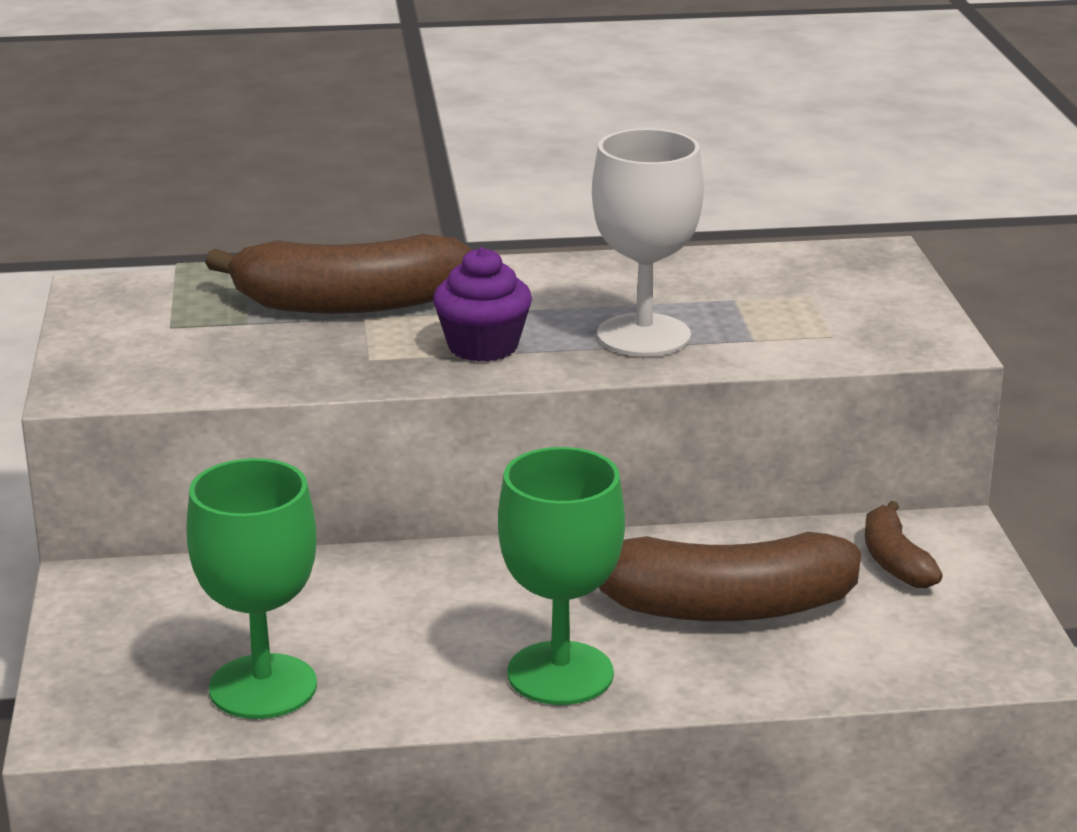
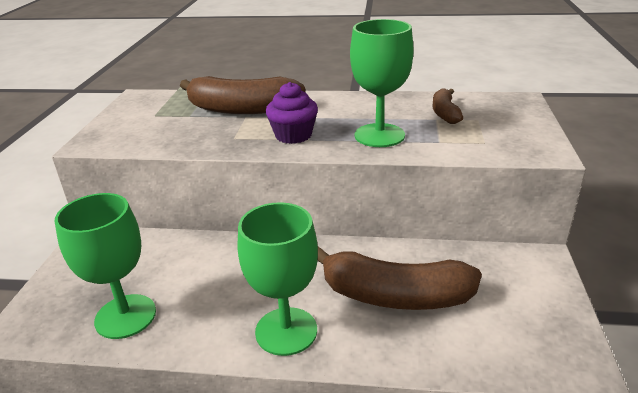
camera: 15 degrees right, 5 degrees up
white goblet [592,129,704,357] -> green goblet [350,19,414,147]
brown banana [865,501,943,588] -> brown banana moved to [433,88,463,124]

